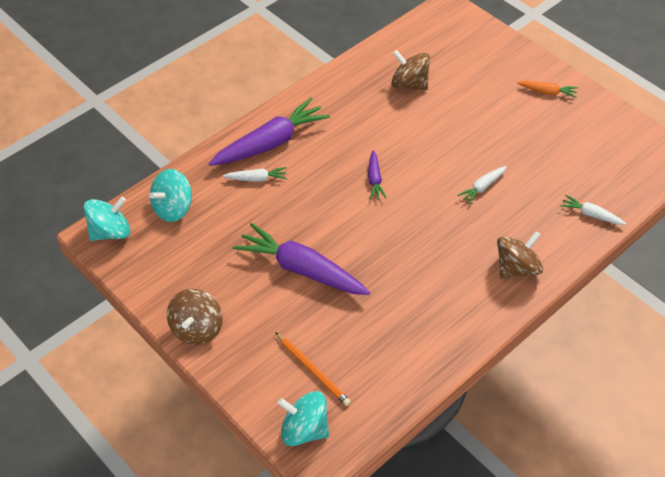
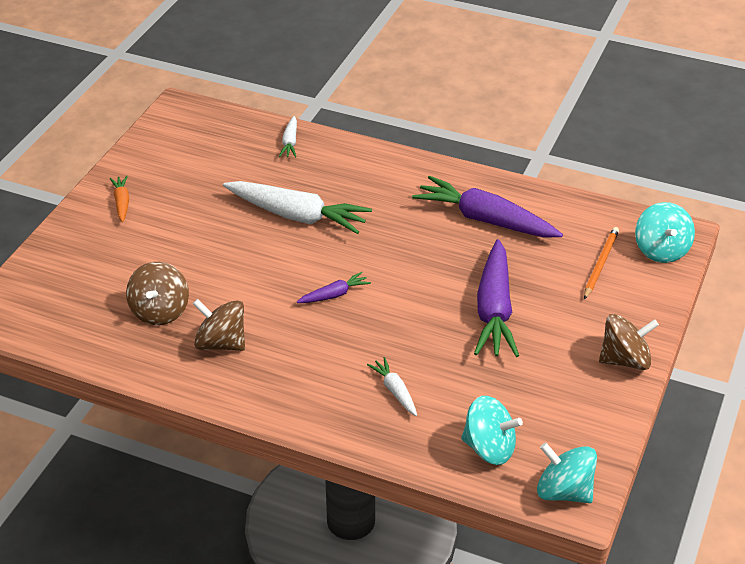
camera: 115 degrees left, 10 degrees down
purple carrot [209,98,330,166] -> purple carrot moved to [412,175,563,237]
white carrot [457,166,507,205] -> white carrot [223,181,372,234], size x2.13
brown spinning top [497,231,543,279] -> brown spinning top moved to [193,299,245,351]

